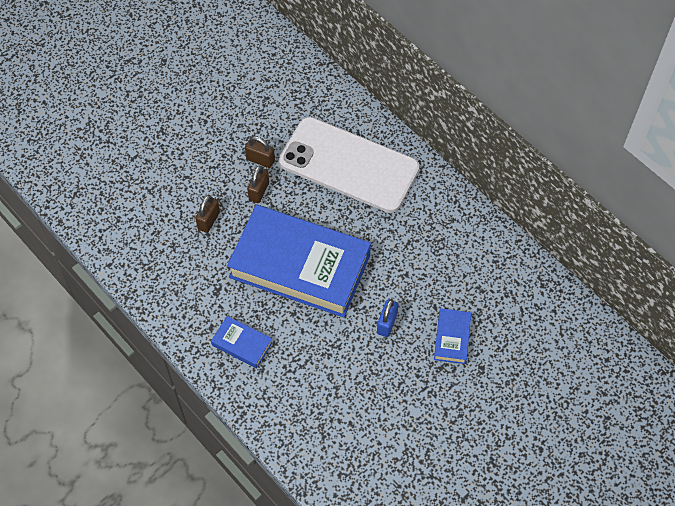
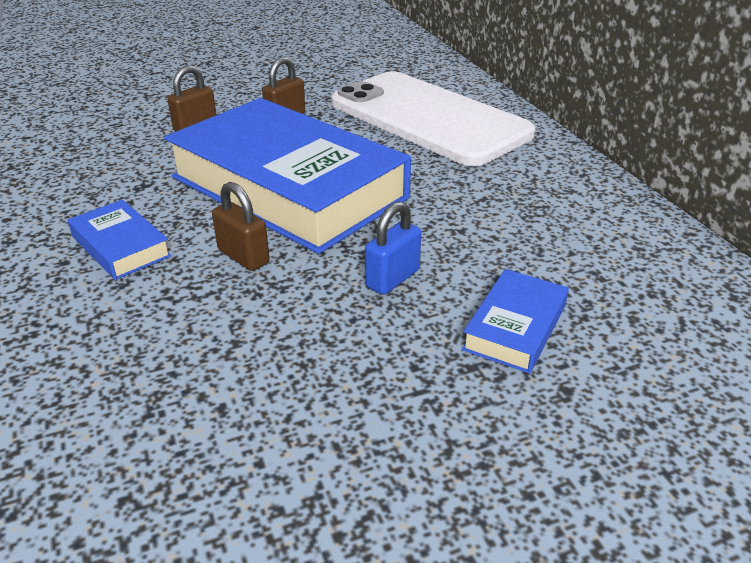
camera: 20 degrees right, 25 degrees down
brown padlock [245,136,275,168] -> brown padlock moved to [212,182,270,271]

